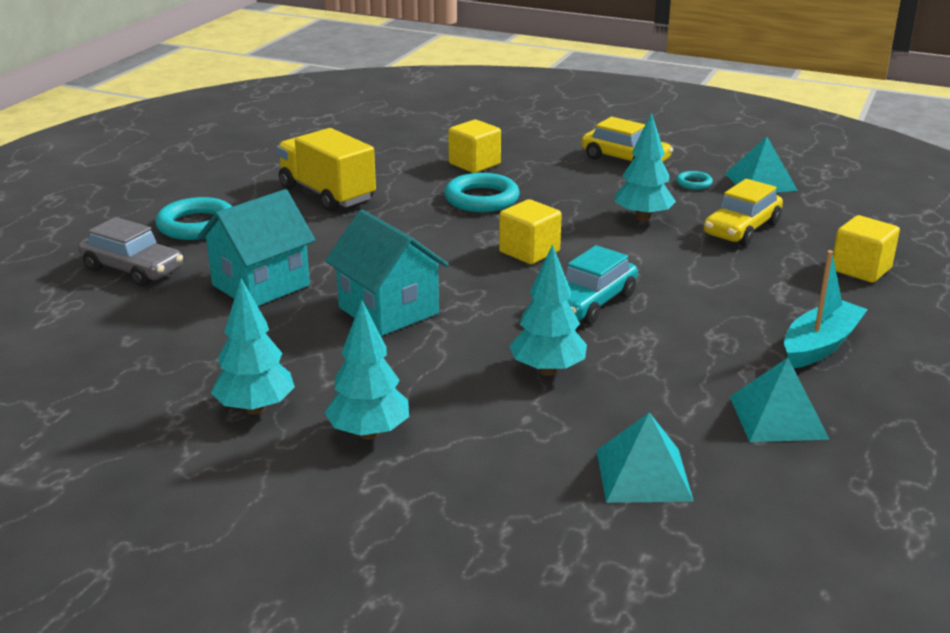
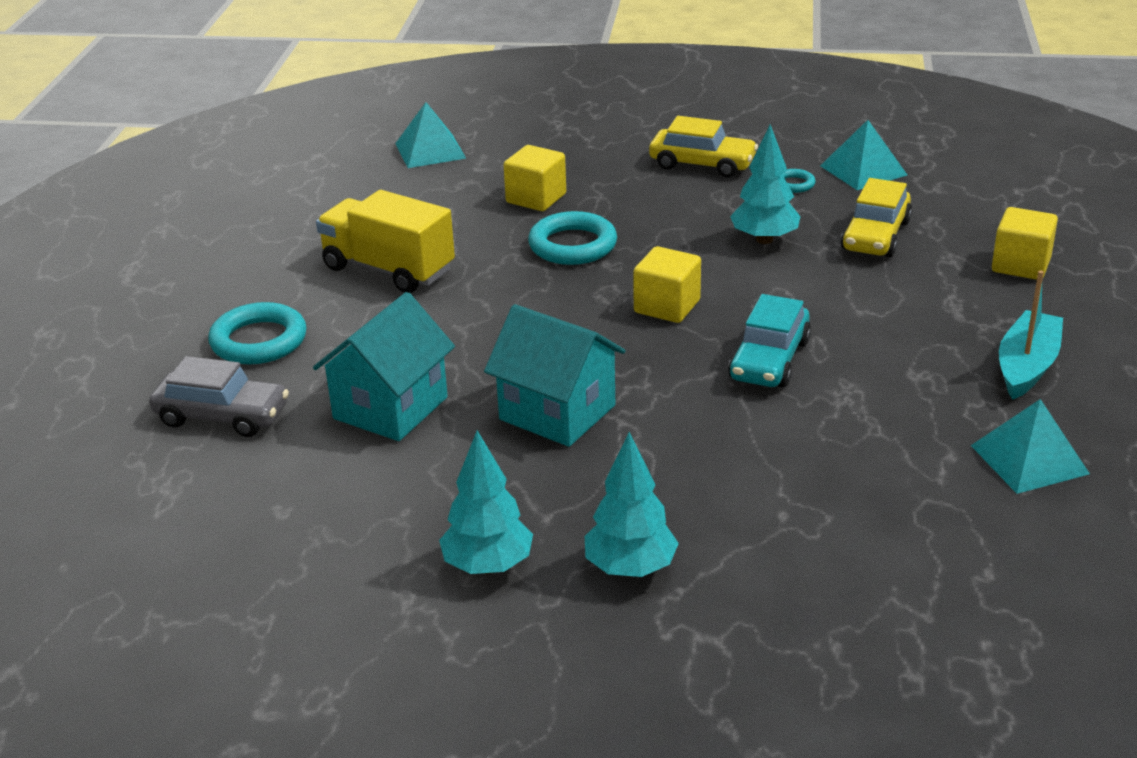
camera: 15 degrees left, 5 degrees up
turquoise tree [509,244,587,376] -> none
turquoise pyramid [596,412,694,503] -> turquoise pyramid moved to [395,102,466,168]

